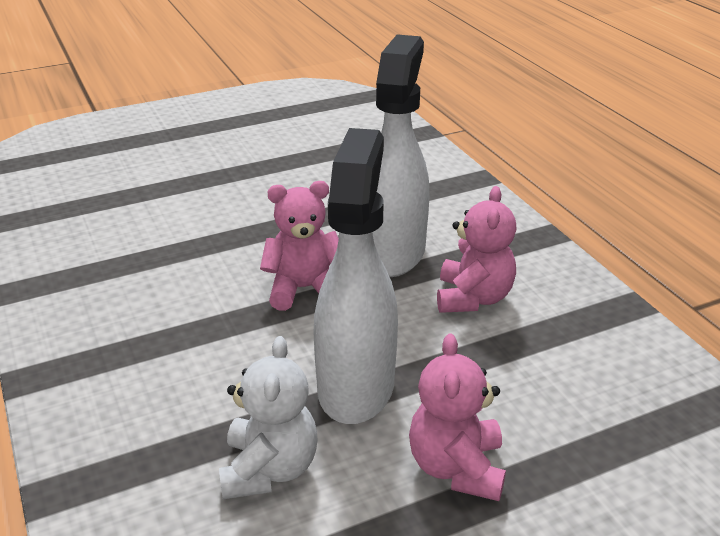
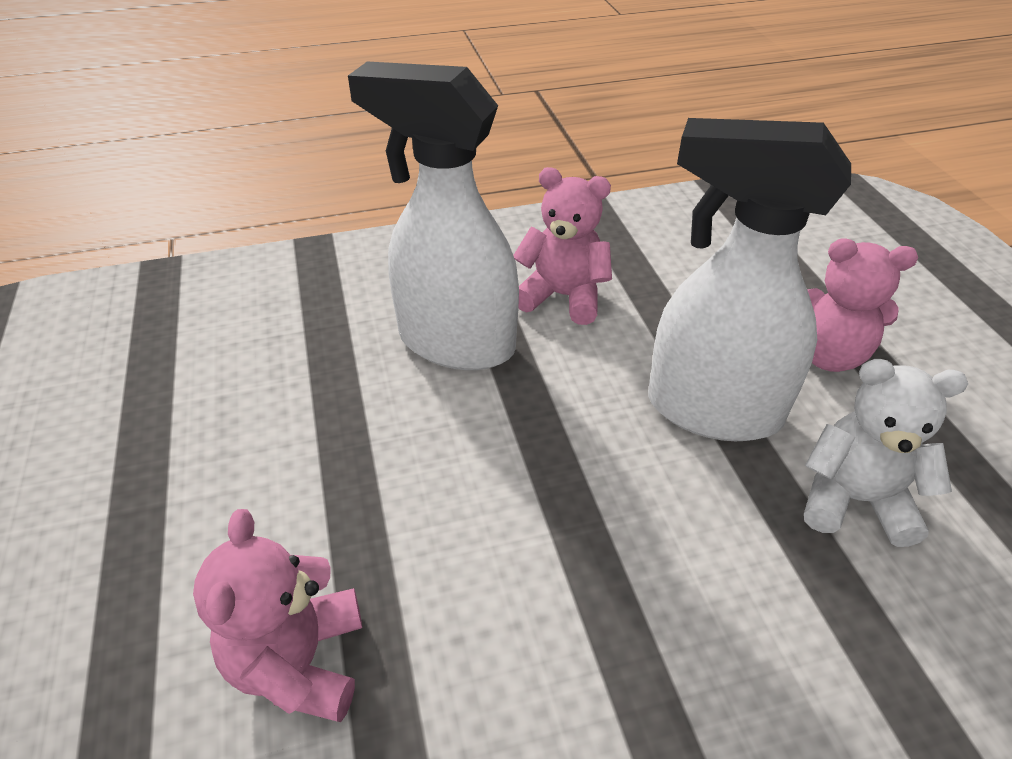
camera: 80 degrees left, 10 degrees up
pink teddy bear [260,181,339,311] -> pink teddy bear moved to [193,509,362,722]

